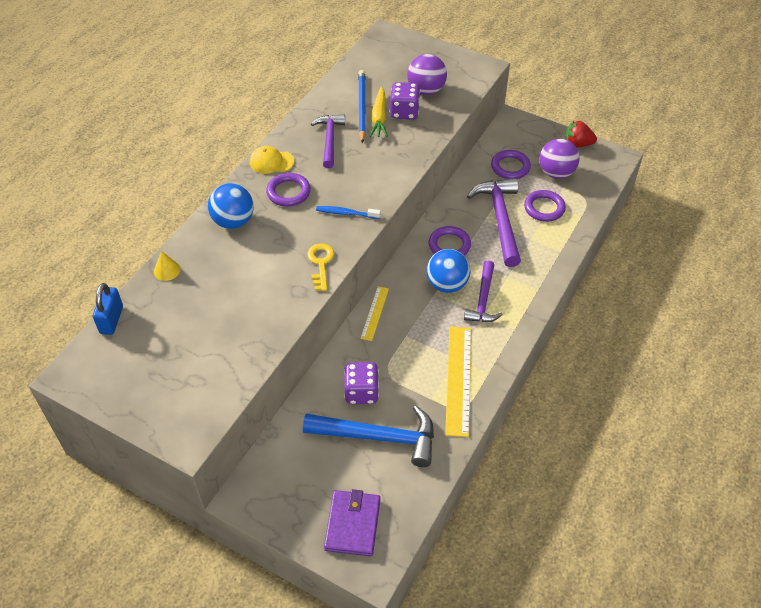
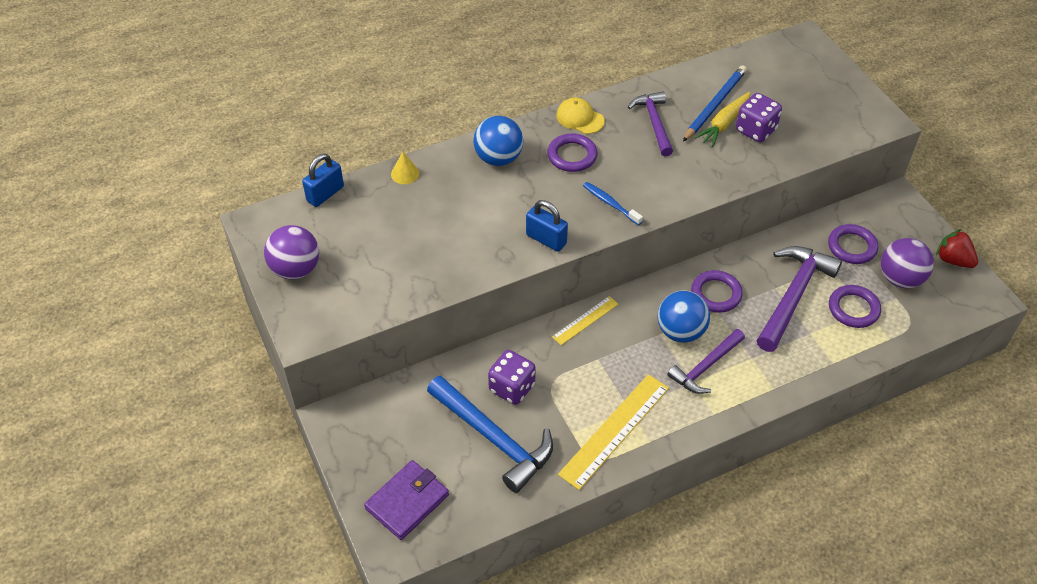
camera: 35 degrees right, 0 degrees up
yellow key [307,243,334,291] -> blue padlock [526,200,568,252]
purple hammer [311,115,345,168] -> purple hammer turned 45 degrees counterclockwise [628,91,673,157]
purple ball [407,54,447,95] -> purple ball moved to [264,225,319,280]

